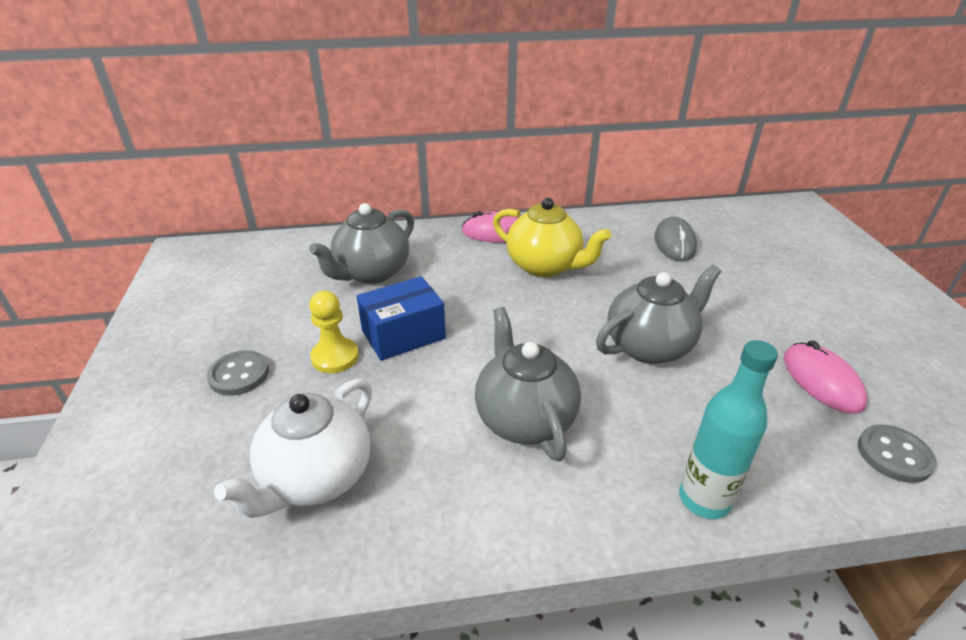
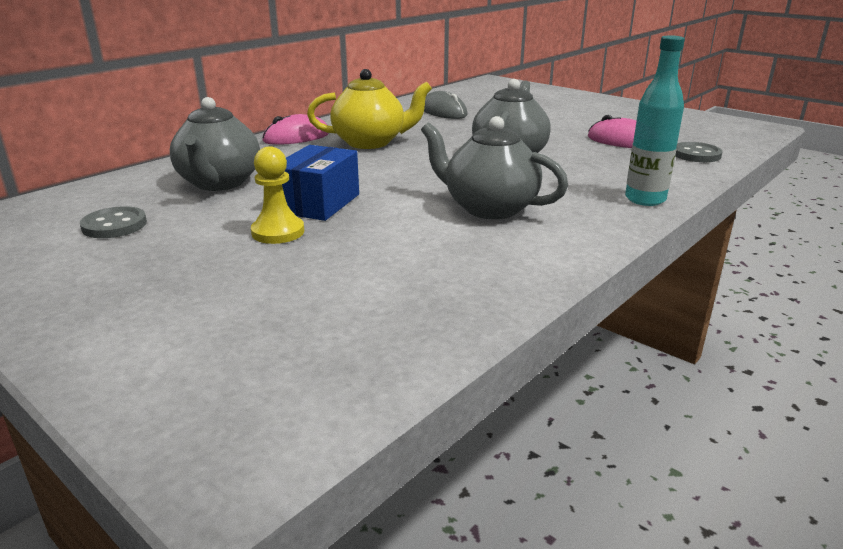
camera: 40 degrees left, 10 degrees down
grey button [207,350,269,396] -> grey button moved to [80,206,147,238]
white teapot [214,378,372,518] -> none

